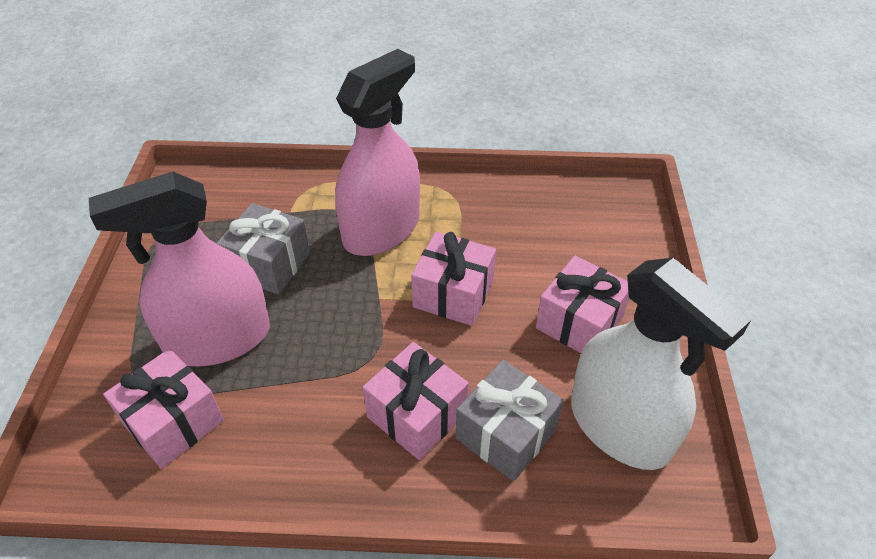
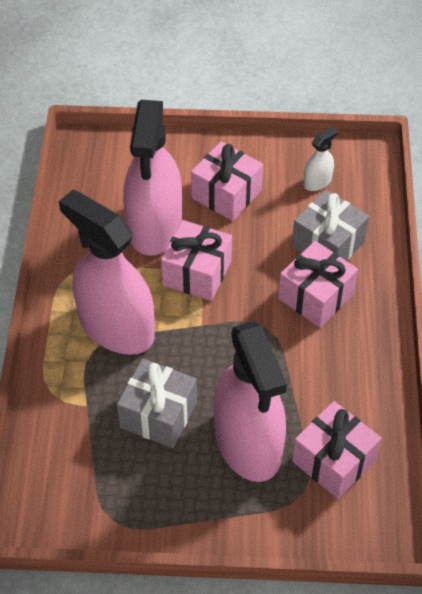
camera: 90 degrees left, 5 degrees up
white spray bottle [571,258,751,470] -> white spray bottle [303,126,338,191], size x0.42
none -> pink spray bottle [123,100,182,256]

